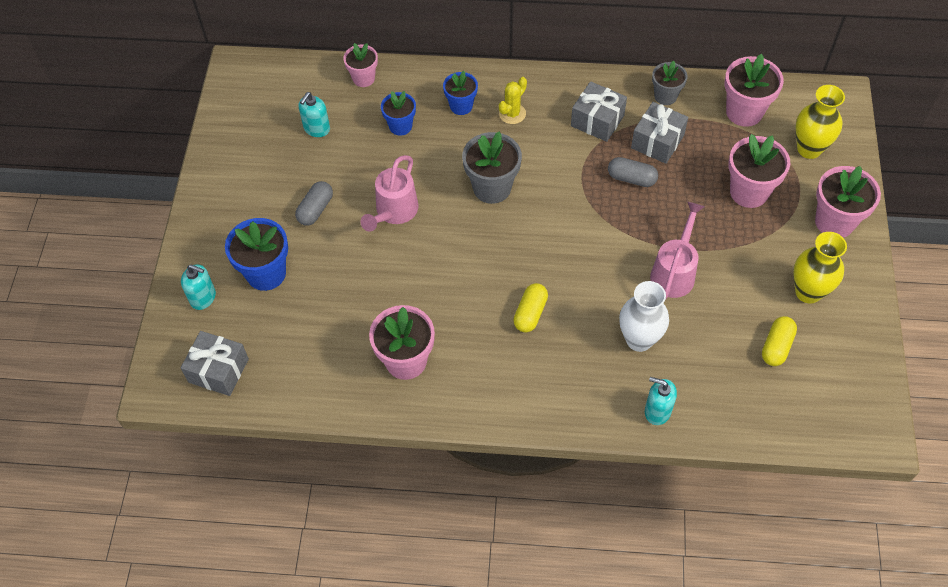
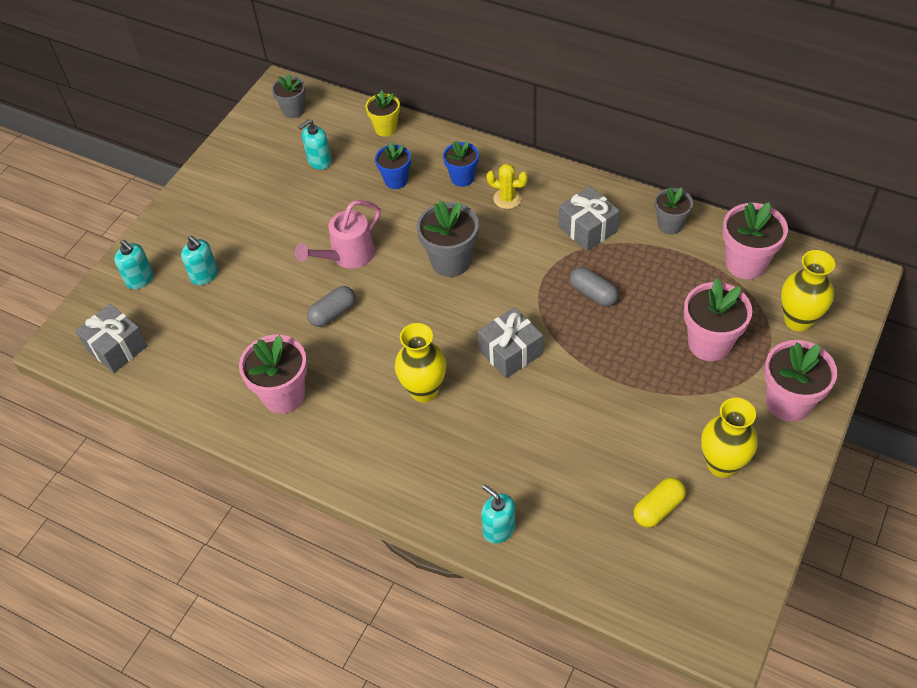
camera: 25 degrees right, 5 degrees down
blue flower pot [225,218,288,291] -> turquoise soap dispenser [181,235,218,285]
grey capsule [295,181,333,226] -> grey capsule moved to [307,286,356,327]
pink flower pot [343,43,378,87] -> yellow flower pot [366,90,400,137]
yellow cactus [499,77,527,124] -> yellow cactus turned 45 degrees clockwise [486,163,528,209]
yellow capsule [513,283,548,332] -> yellow vase [395,323,446,402]
white vase [619,281,669,352] -> none
grey gift [631,102,688,164] -> grey gift moved to [478,307,543,378]
pink watering can [650,202,704,299] -> none
none -> grey flower pot [272,74,306,118]

